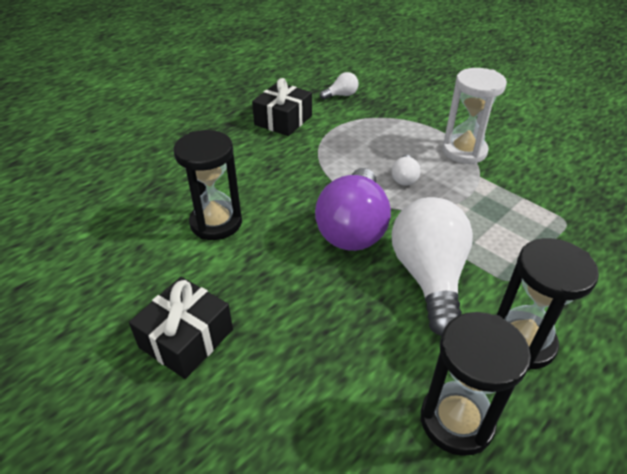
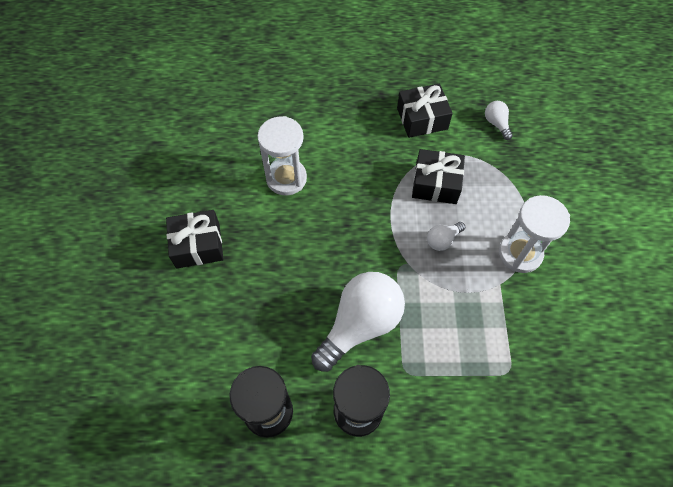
camera: 45 degrees right, 20 degrees up
black hourglass [174,130,242,240] -> white hourglass [257,116,307,196]
purple light bulb [315,168,391,251] -> none
white light bulb [320,72,359,100] -> white light bulb turned 135 degrees counterclockwise [485,101,513,140]
none -> black gift [412,149,465,204]

